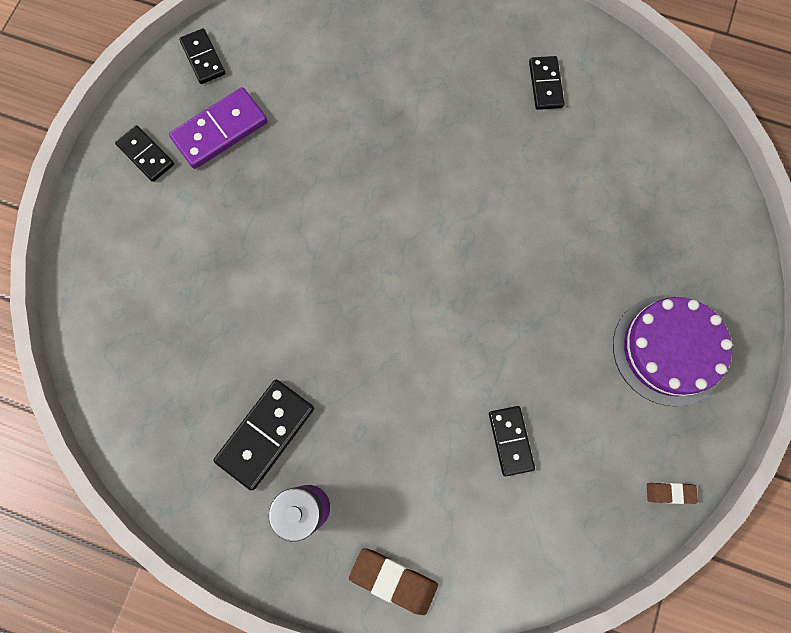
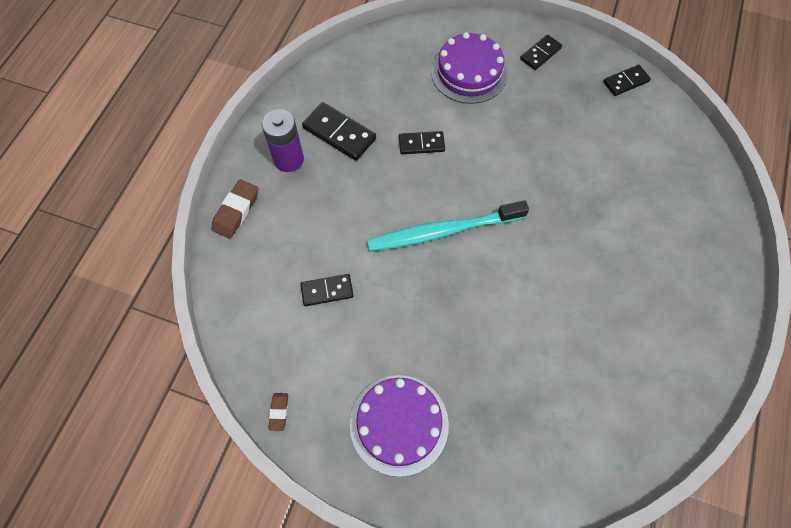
camera: 90 degrees right, 10 degrees down
purple domino [169,87,268,169] -> none
black domino [529,56,564,110] -> black domino moved to [399,131,445,154]
none -> turquoise toothbrush [367,200,529,251]
none -> purple cake [431,32,507,104]

